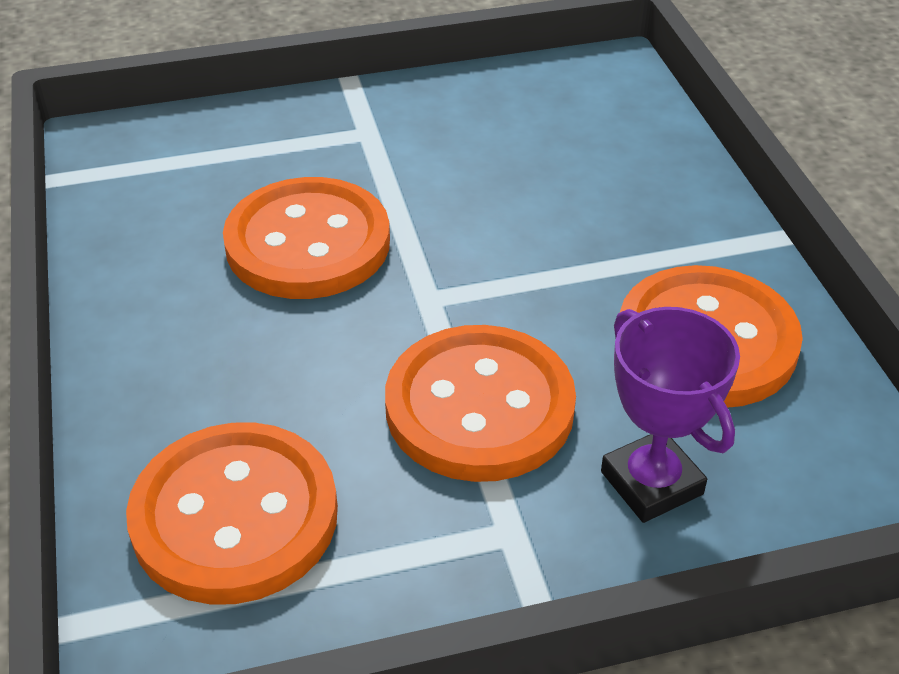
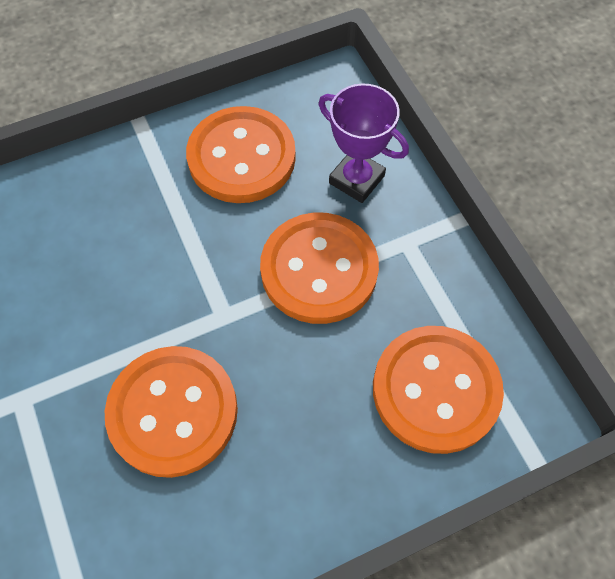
camera: 100 degrees left, 20 degrees up
purple trophy [601,307,740,523] -> purple trophy turned 75 degrees clockwise [319,84,409,203]

